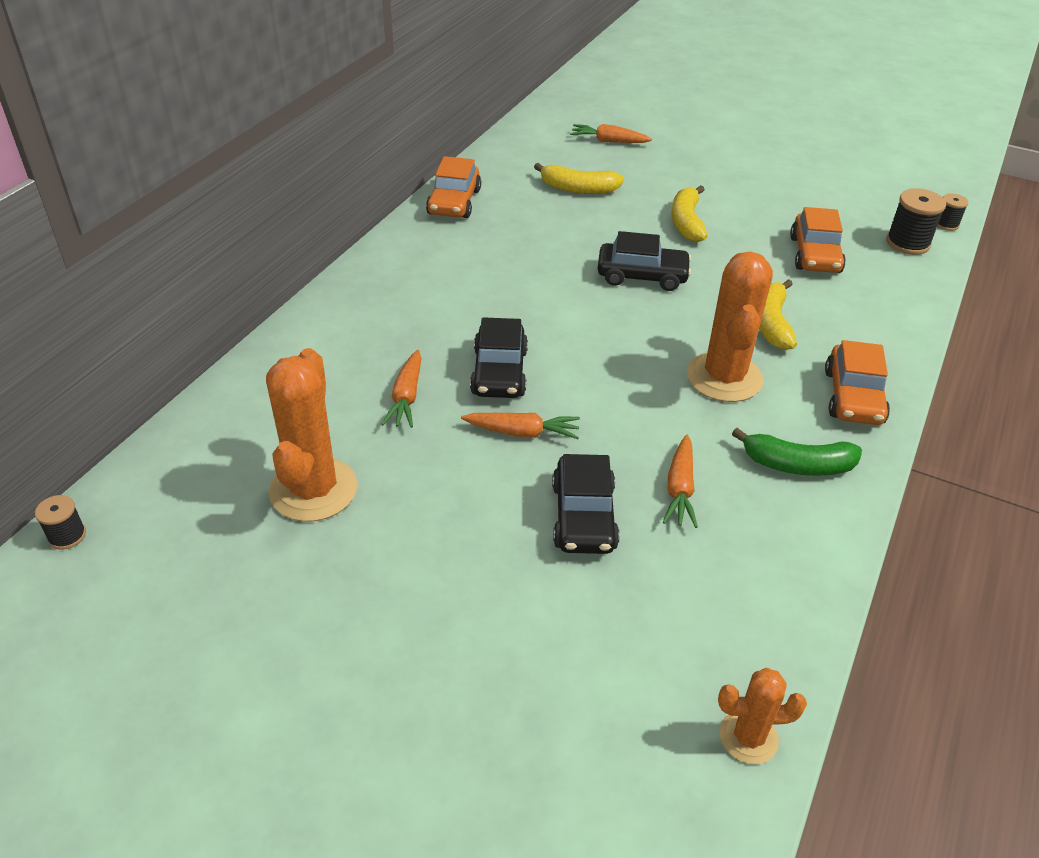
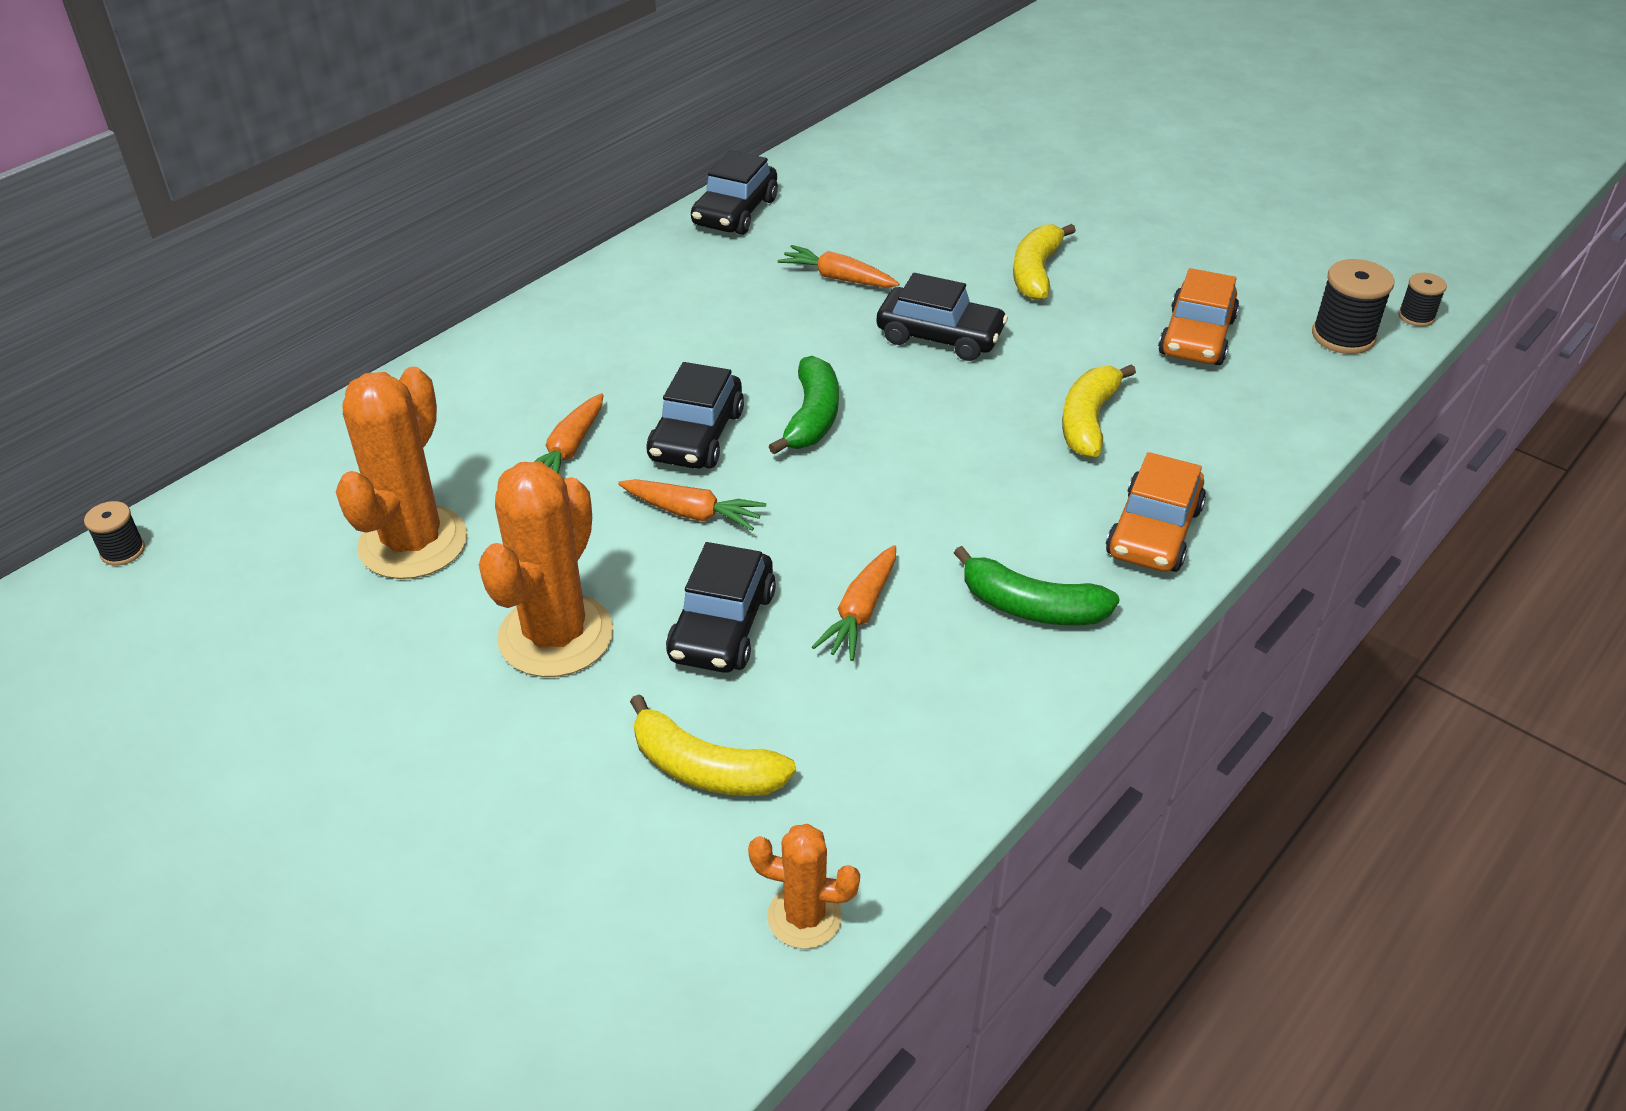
camera: 15 degrees right, 0 degrees up
orange car [426,156,481,218] -> black car [691,150,778,235]
yellow banana [534,163,624,194] -> yellow banana moved to [630,694,796,796]
orange carrot [570,124,652,143] -> orange carrot moved to [778,245,900,288]
orange cactus [687,252,773,402] -> orange cactus moved to [479,462,613,677]
none -> green banana [769,356,839,455]

